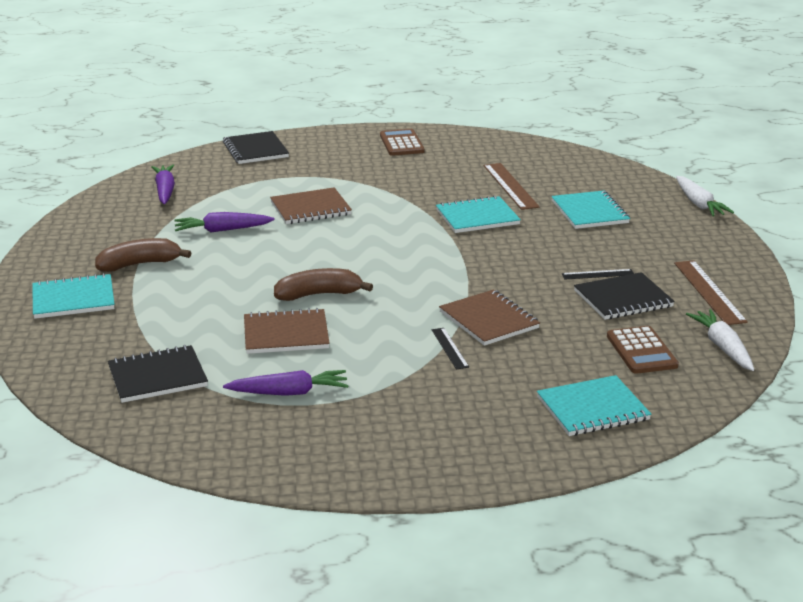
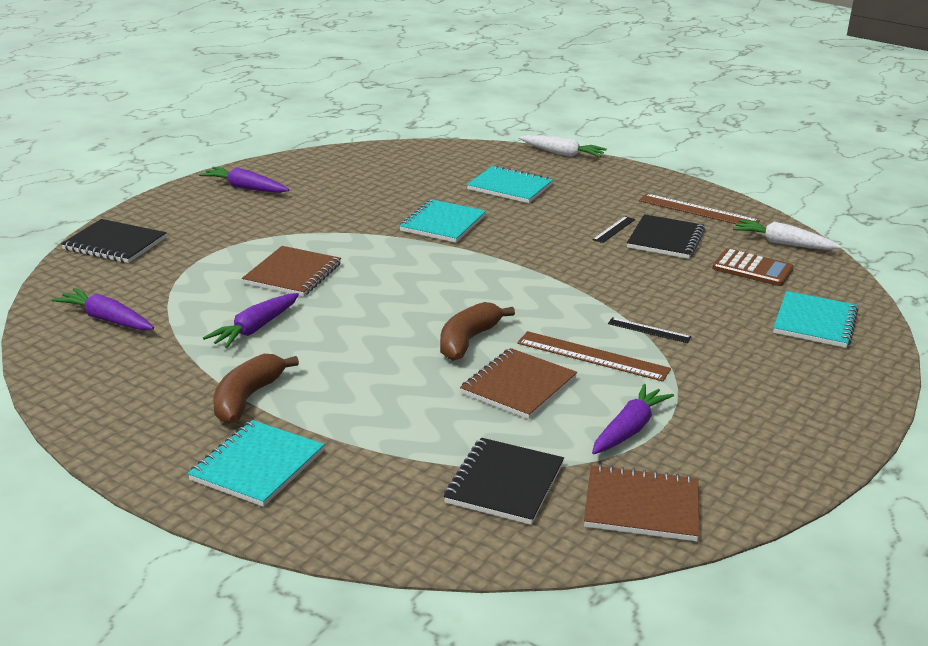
camera: 50 degrees left, 0 degrees up
brown calculator [380,129,425,156] -> purple carrot [199,167,289,193]
brown notebook [439,290,540,346] -> brown notebook moved to [584,464,699,541]
brown ruler [484,163,540,210] -> brown ruler moved to [517,331,671,382]

